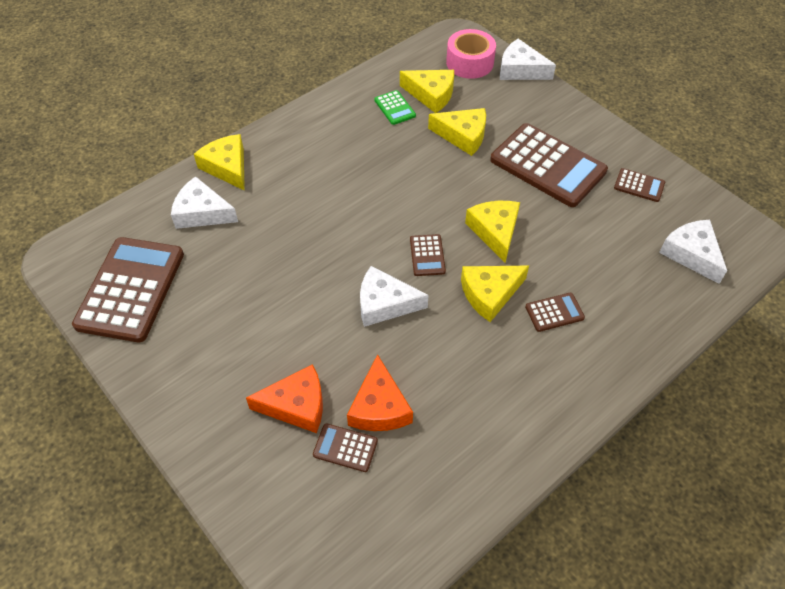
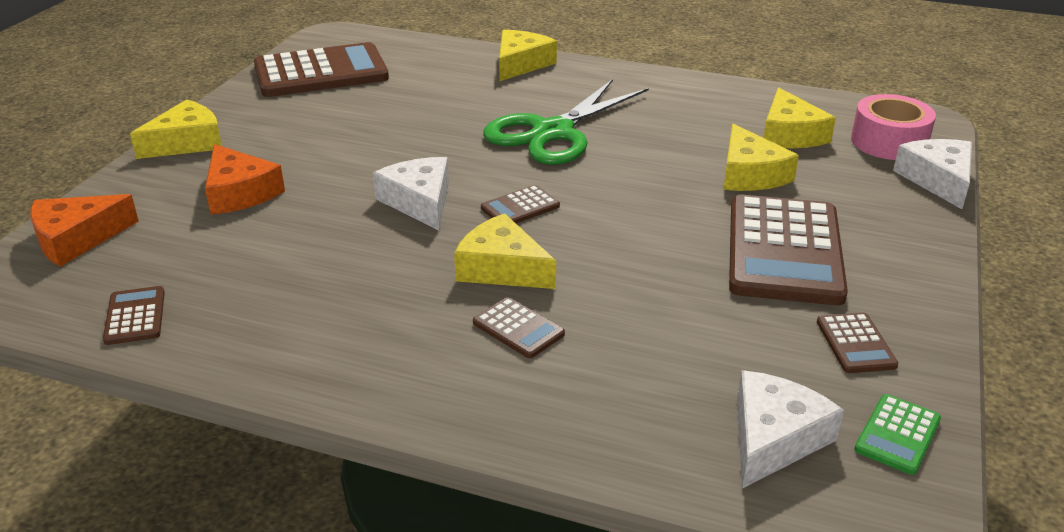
camera: 60 degrees right, 20 degrees down
white cheese [171,176,238,229] -> none
brown calculator [313,423,378,472] -> brown calculator moved to [103,286,165,345]
orange cheese [347,354,413,431] -> orange cheese moved to [30,194,139,267]
green calculator [374,90,416,125] -> green calculator moved to [854,394,941,475]
yellow cheese [465,201,520,263] -> yellow cheese moved to [130,99,222,159]
none -> green scissors [483,79,649,165]

